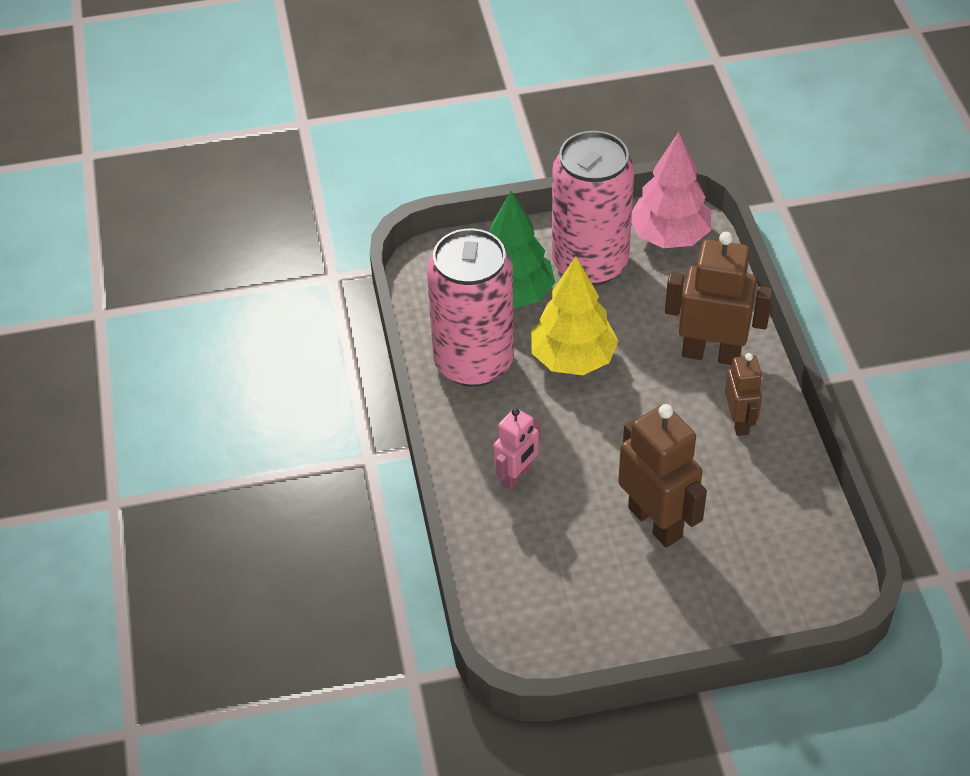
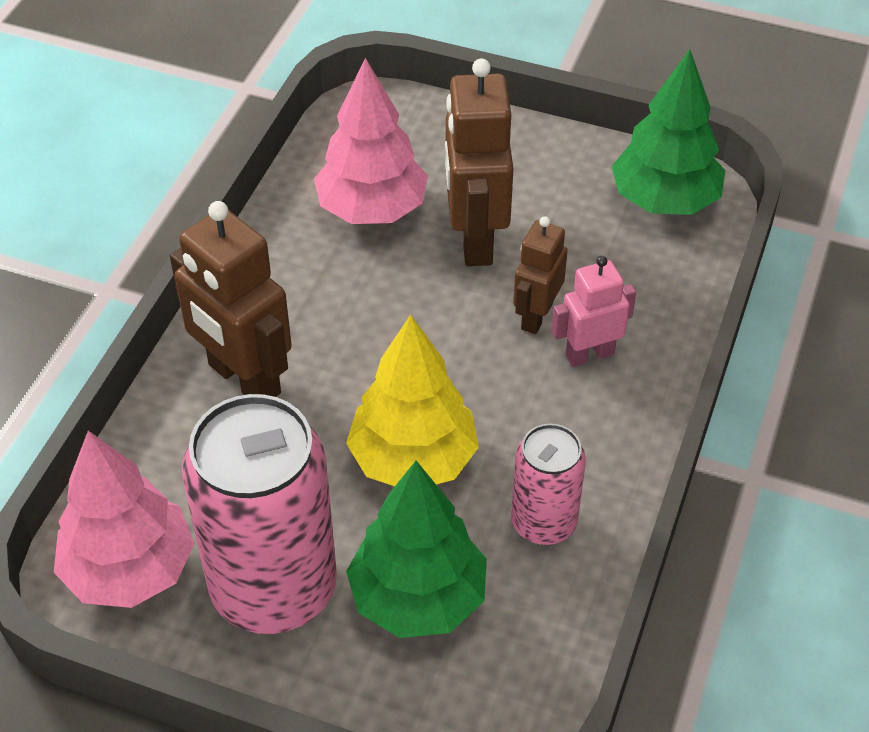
camera: 150 degrees left, 0 degrees up
pink can [427,228,514,387] -> pink can [511,424,586,545], size x0.54
brown robot [725,353,762,436] -> brown robot moved to [513,216,568,334]
none -> pink tree [314,58,428,224]
none -> green tree [611,49,725,215]

